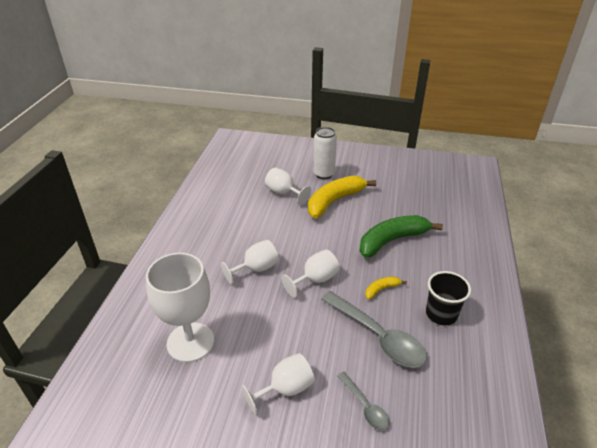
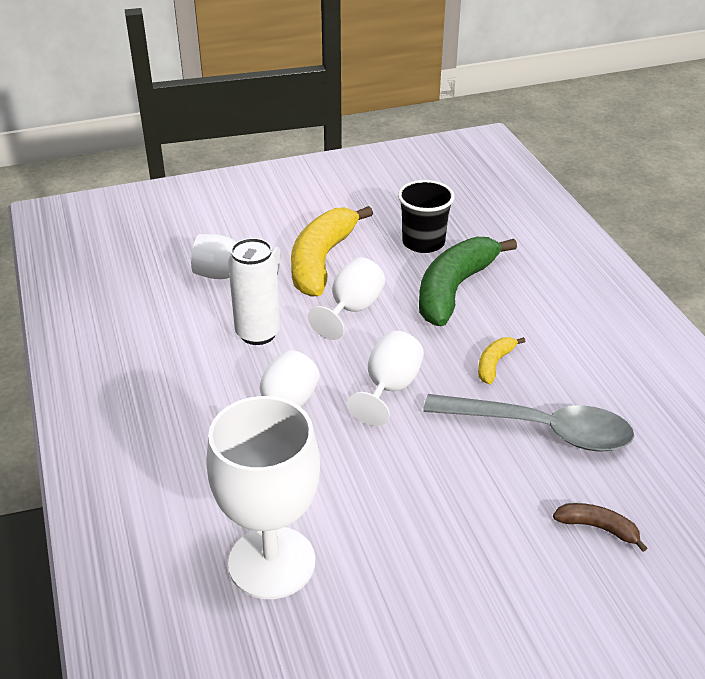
camera: 30 degrees left, 0 degrees up
white goblet [241,353,315,415] -> white goblet moved to [308,257,385,340]
white can [313,127,337,179] -> white can moved to [228,238,280,345]
grey spoon [337,372,390,431] -> brown banana [553,503,647,552]
black cup [426,271,471,325] -> black cup moved to [398,180,455,253]

